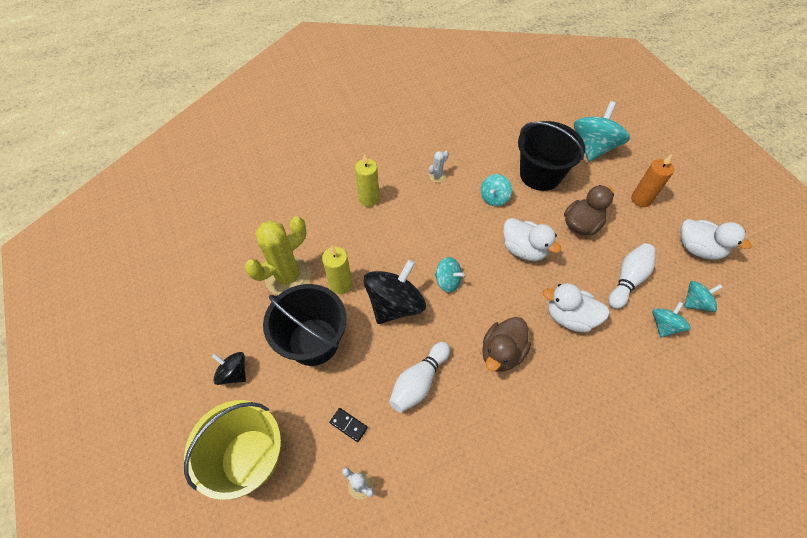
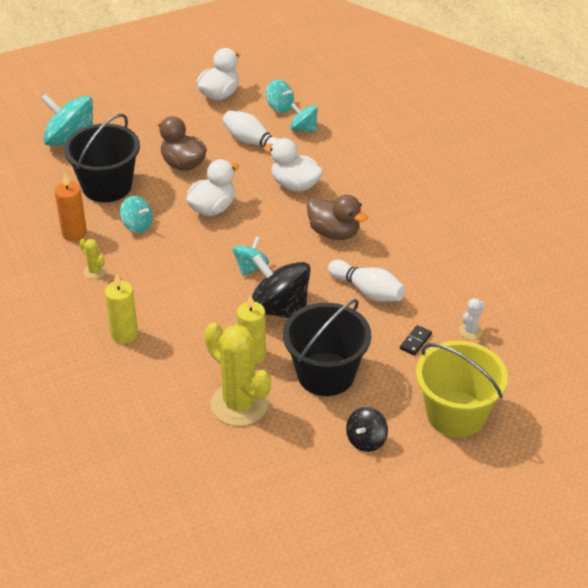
camera: 90 degrees left, 15 degrees down
white cactus [429,151,449,183] -> yellow cactus [79,239,106,279]
white duck [543,283,610,332] -> white duck turned 105 degrees clockwise [264,138,323,192]
orange candle [631,154,674,207] -> orange candle moved to [55,174,87,241]
turquoise spinning top [684,281,723,312] -> turquoise spinning top turned 150 degrees clockwise [266,79,294,113]

